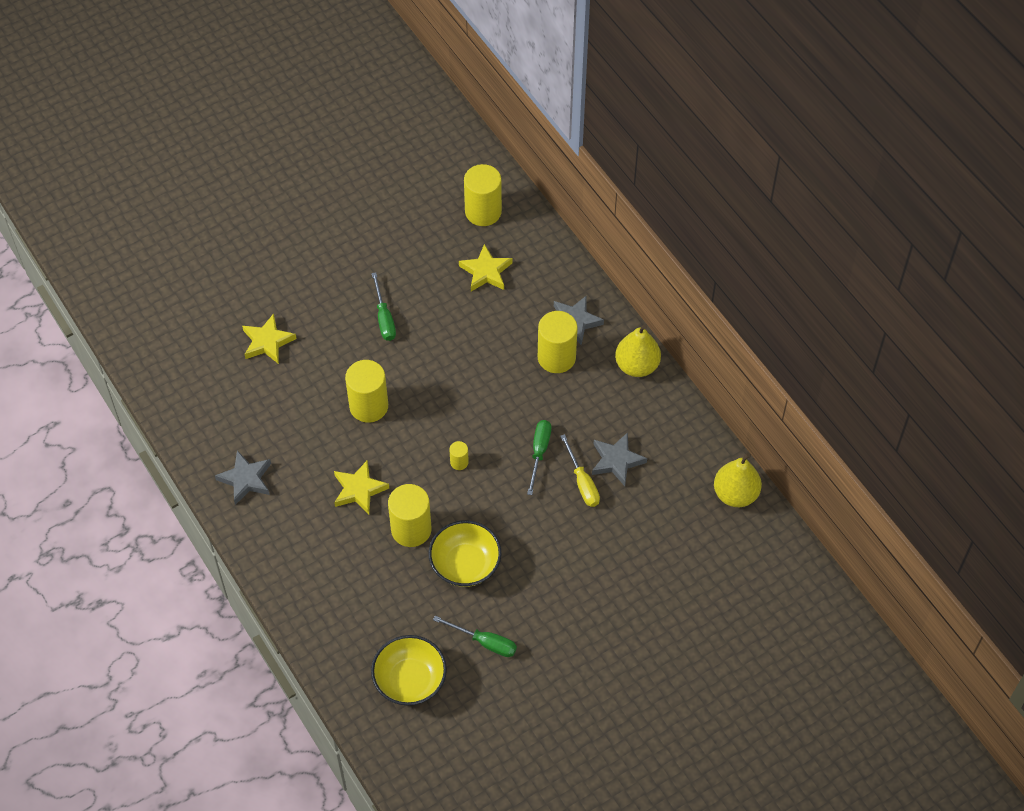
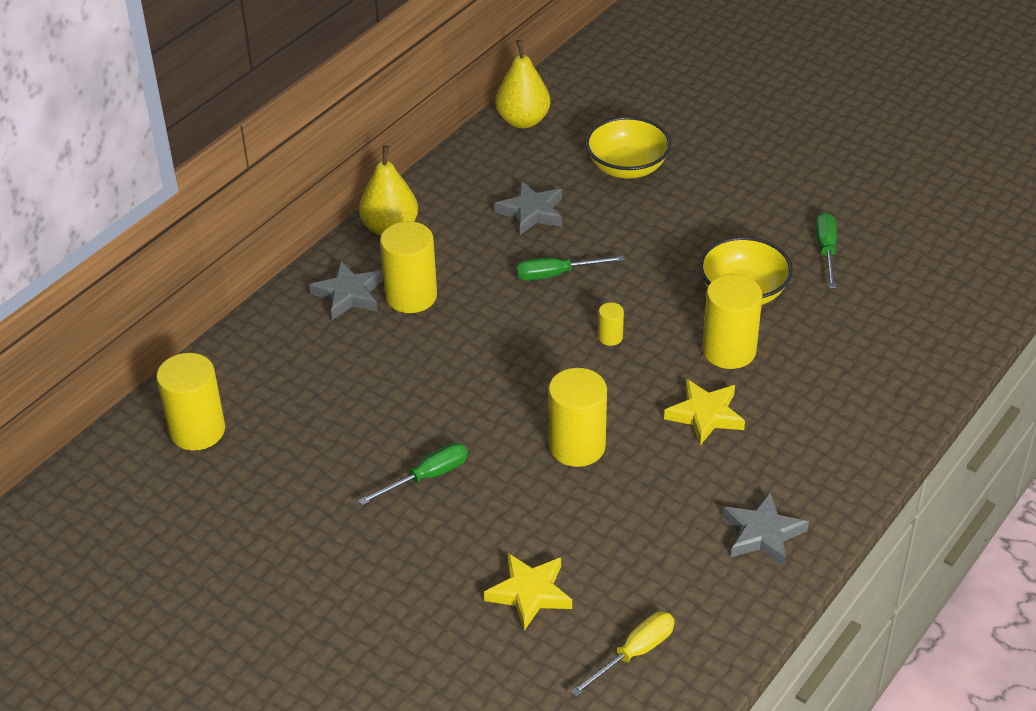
camera: 110 degrees left, 15 degrees down
yellow bowl [371,635,447,705] -> yellow bowl moved to [585,116,671,179]
yellow star [459,244,512,291] -> none
yellow screwdriver [560,434,600,507] -> yellow screwdriver moved to [571,612,675,697]

